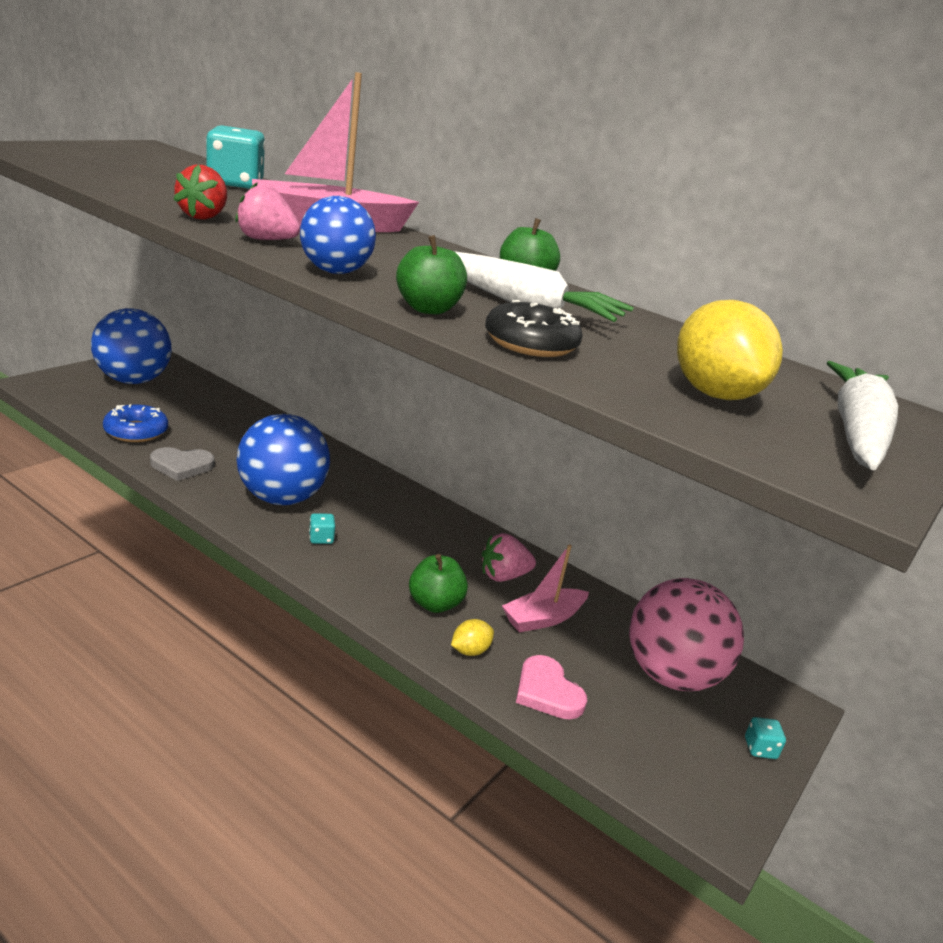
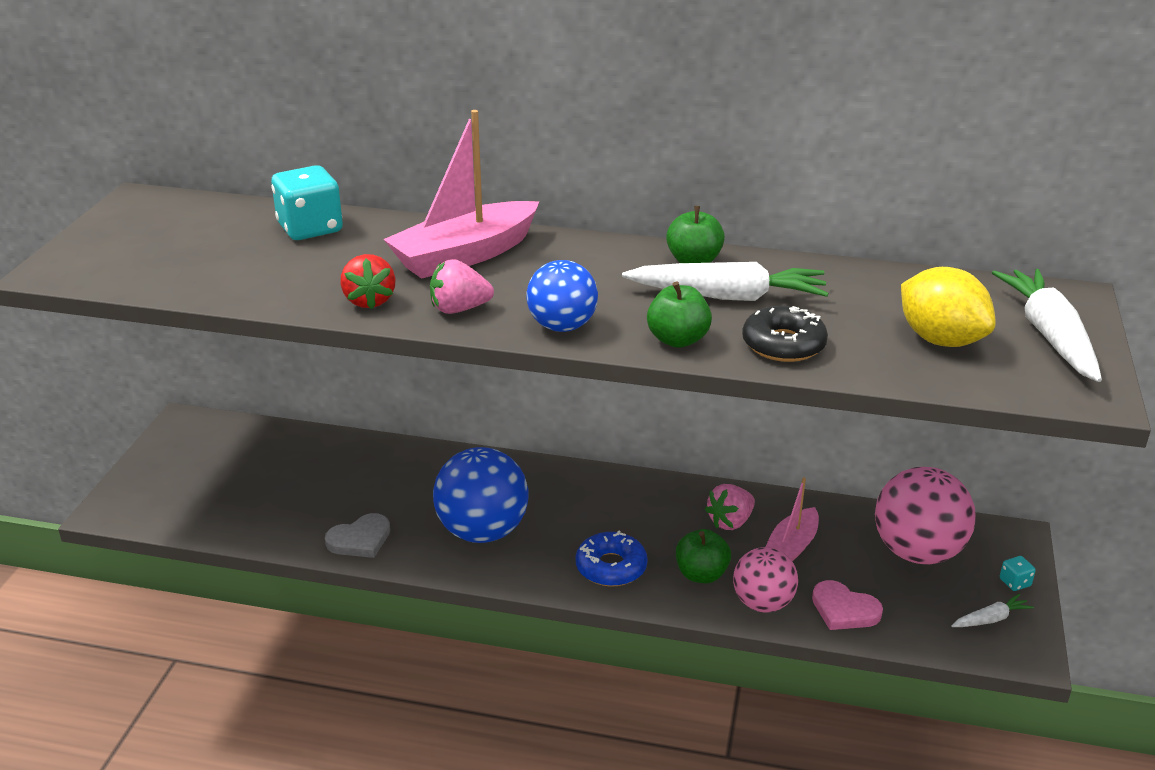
camera: 20 degrees left, 5 degrees up
blue ball [91,308,171,384] -> none
blue donut [103,404,168,442] -> blue donut moved to [576,530,648,586]
turquoise dice [309,513,335,544] -> none
yellow lemon [451,619,494,656] -> pink ball [733,547,798,612]
none -> white carrot [951,594,1034,627]

